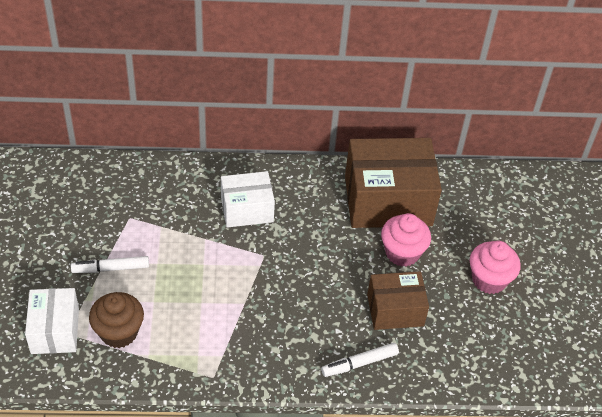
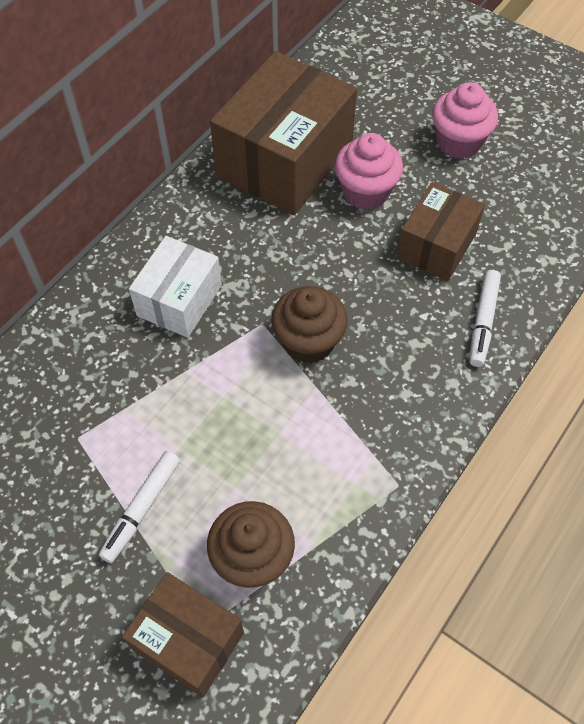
camera: 50 degrees left, 10 degrees up
white box [25,288,79,354] -> brown box [122,572,244,697]
none -> brown cupcake [271,286,348,364]

